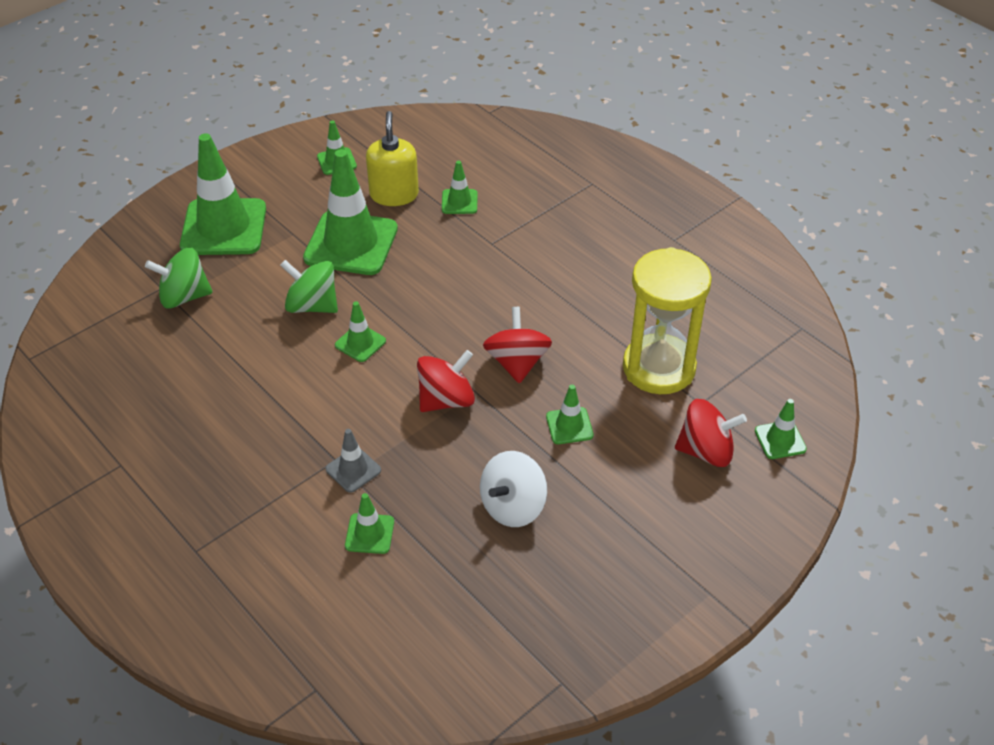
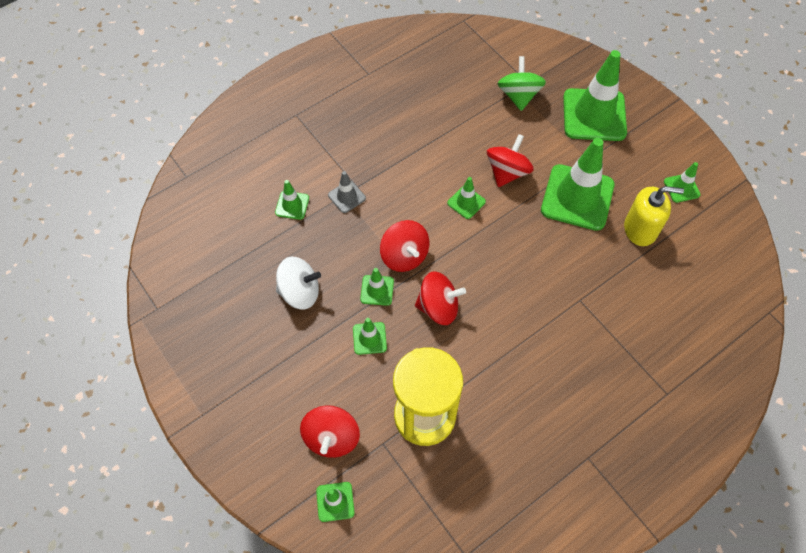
camera: 95 degrees right, 15 degrees up
green spinning top [280,260,338,313] -> red spinning top [487,134,534,187]
green traffic cone [442,161,477,214] -> green traffic cone moved to [360,268,394,306]
white spinning top [480,451,547,527] -> white spinning top turned 135 degrees clockwise [276,257,321,309]

